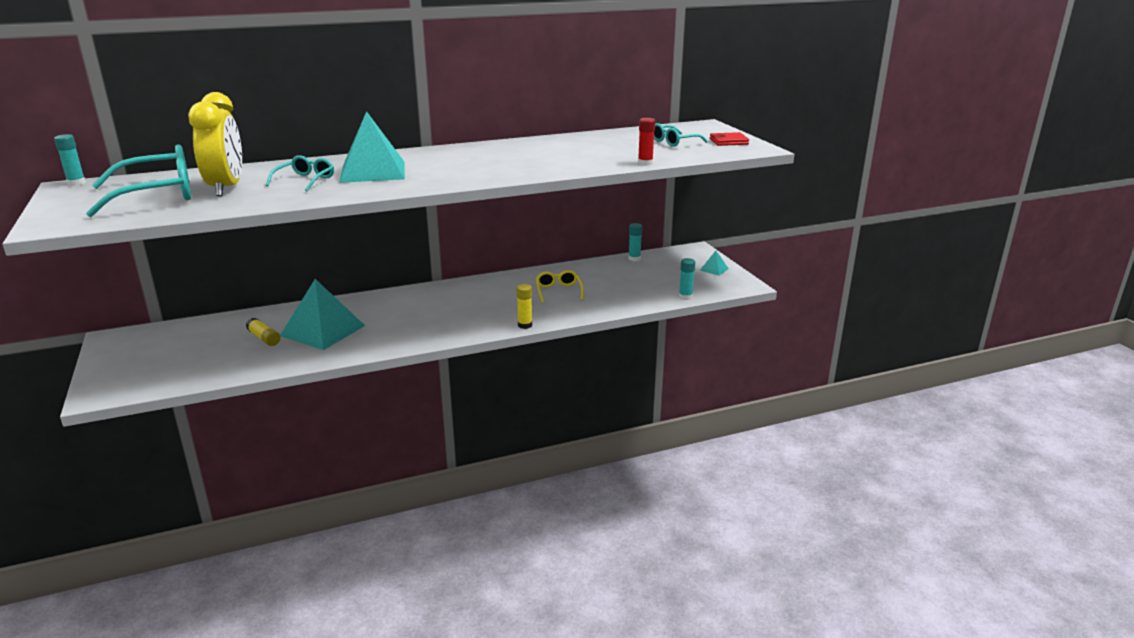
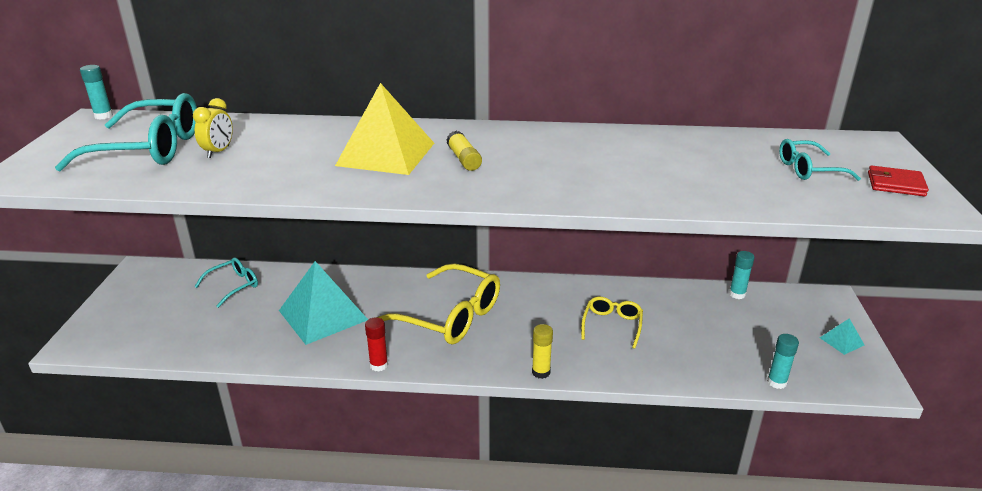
camera: 25 degrees right, 5 degrees up
yellow clock [188,92,242,197] -> yellow clock [193,98,233,158], size x0.50
yellow glue stick [246,318,280,346] -> yellow glue stick moved to [446,131,482,171]
turquoise glasses [266,155,334,192] -> turquoise glasses moved to [194,258,258,308]
turquoise pyramid [339,111,405,183] -> yellow pyramid [335,83,434,175]
red glue stick [638,118,655,166] -> red glue stick moved to [365,317,388,372]
none -> yellow glasses [377,263,500,344]

